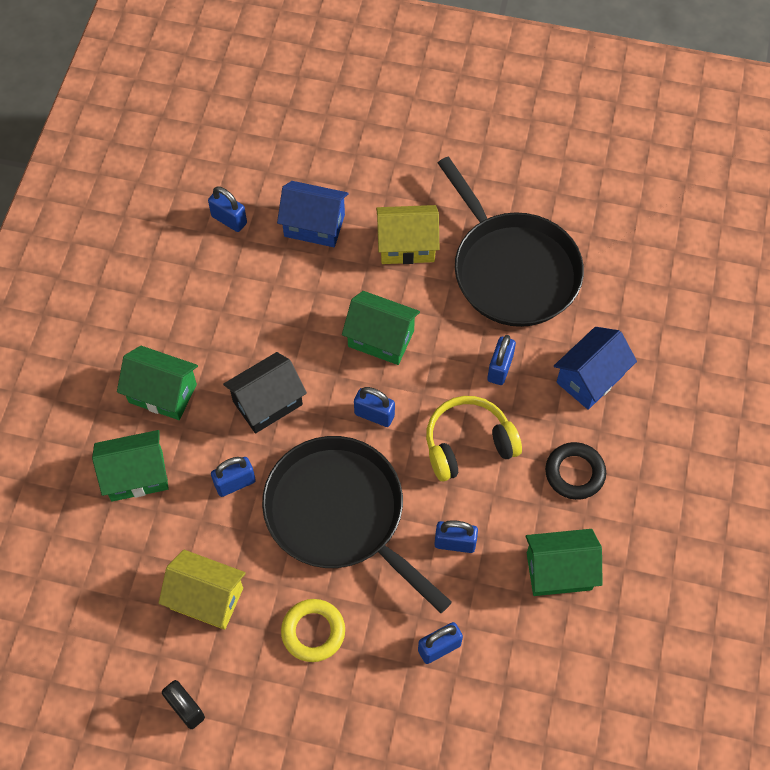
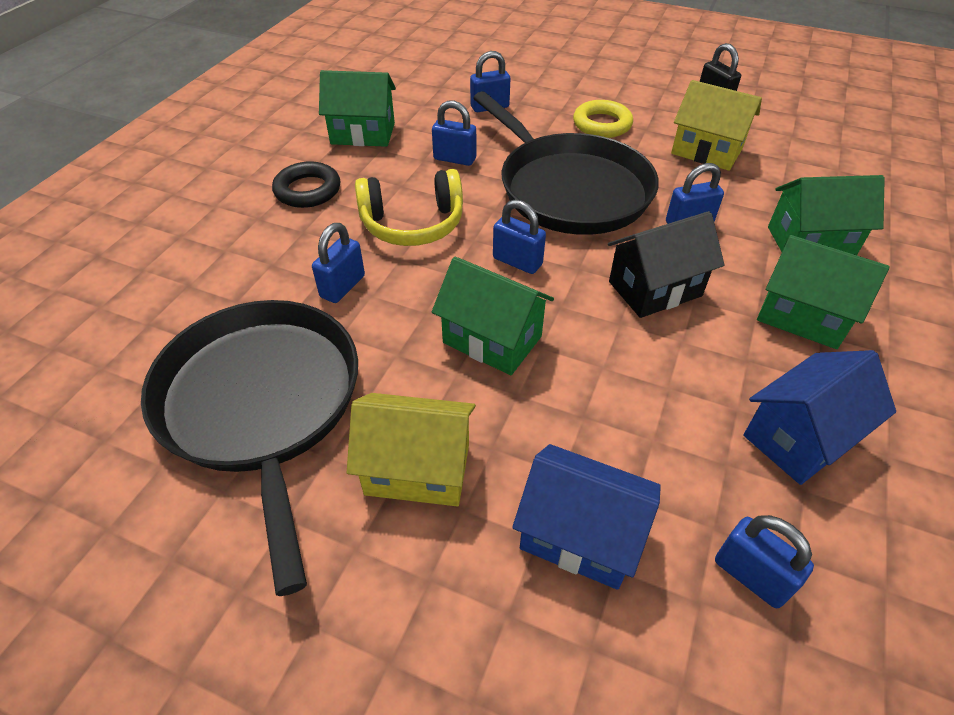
camera: 170 degrees left, 15 degrees down
blue house [554,327,637,410] -> blue house moved to [743,350,896,485]

